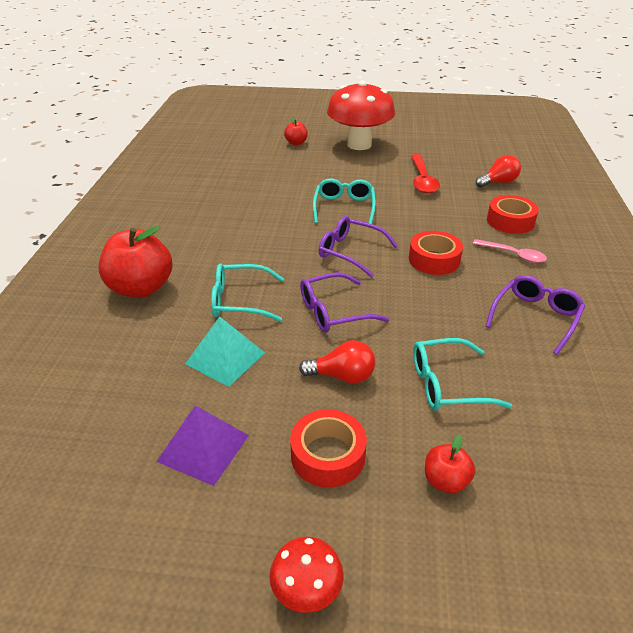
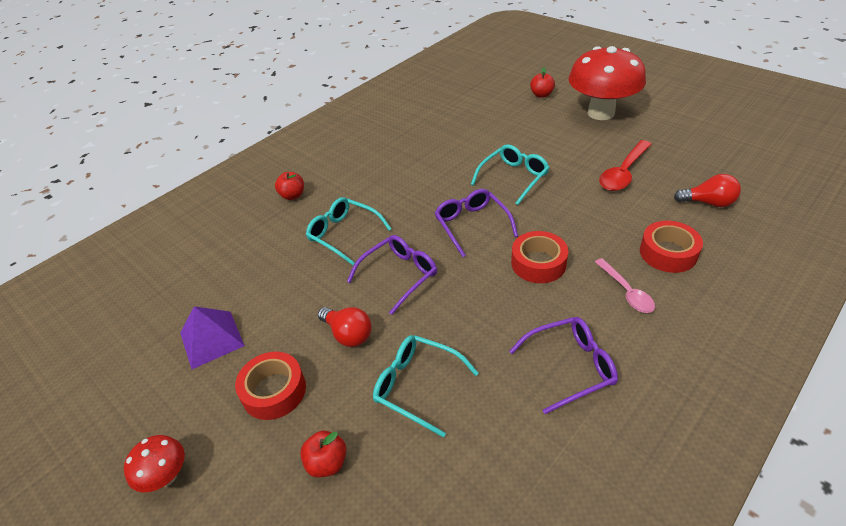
camera: 40 degrees right, 5 degrees up
red apple [98,226,173,298] -> red apple [275,172,304,200], size x0.50
turquoise pyramid [185,317,265,387] -> none
purple glasses [300,272,389,333] -> purple glasses turned 120 degrees clockwise [347,235,437,315]

